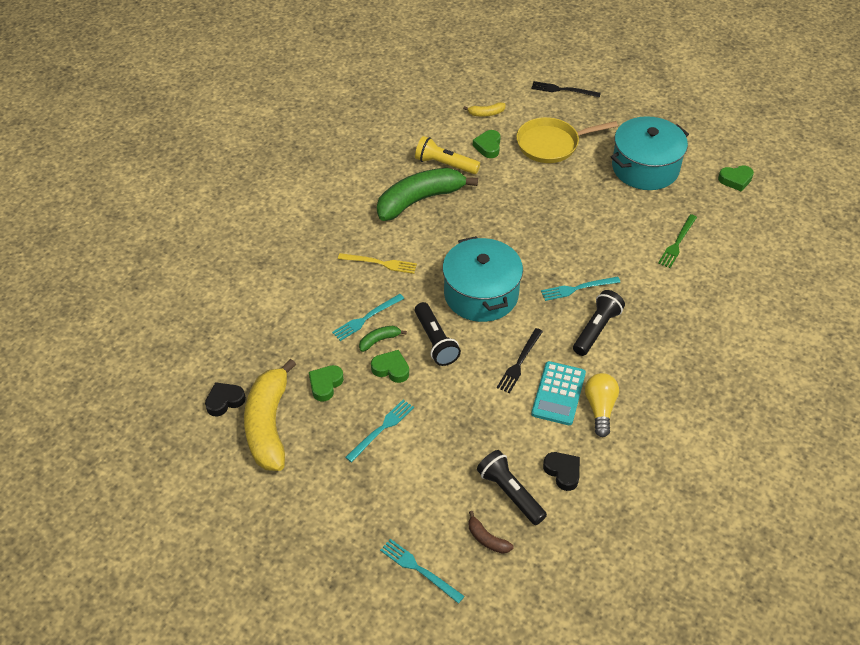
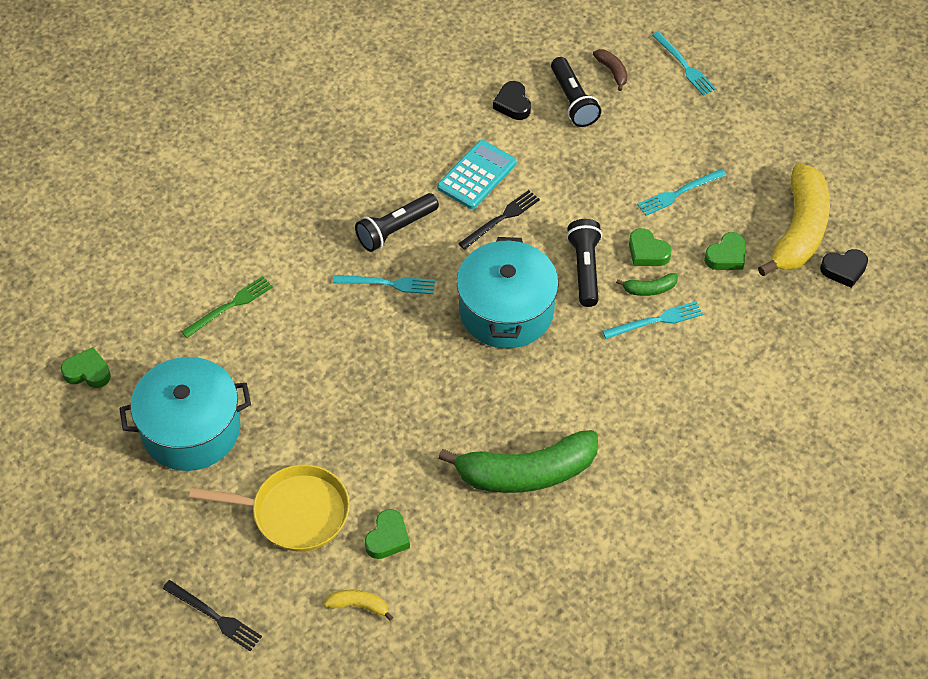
camera: 160 degrees left, 5 degrees up
yellow fork [338,253,417,274] -> none
yellow flashlight [415,136,480,174] -> none
yellow light bulb [585,373,619,437] -> none

